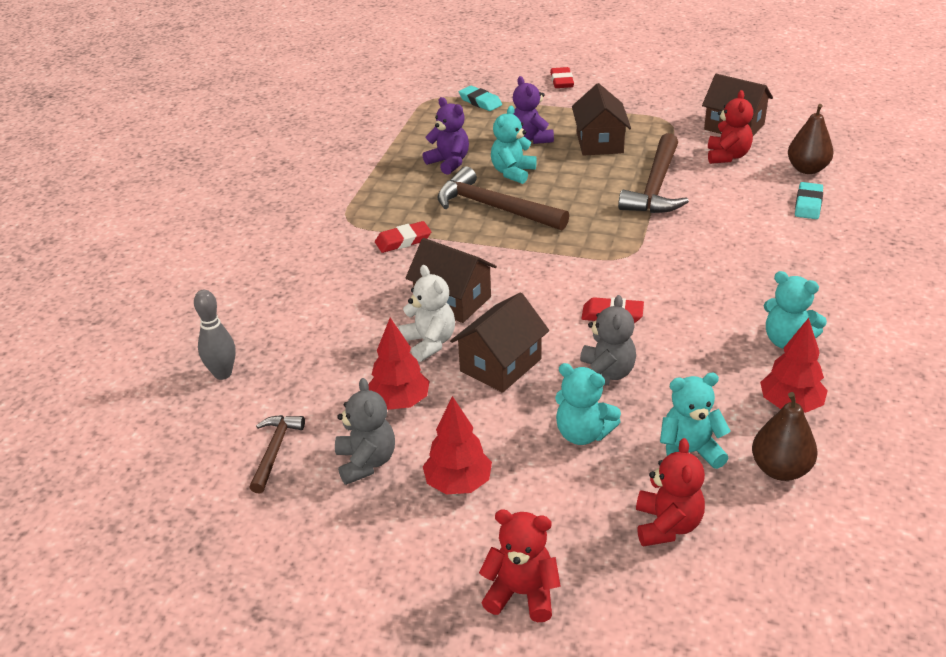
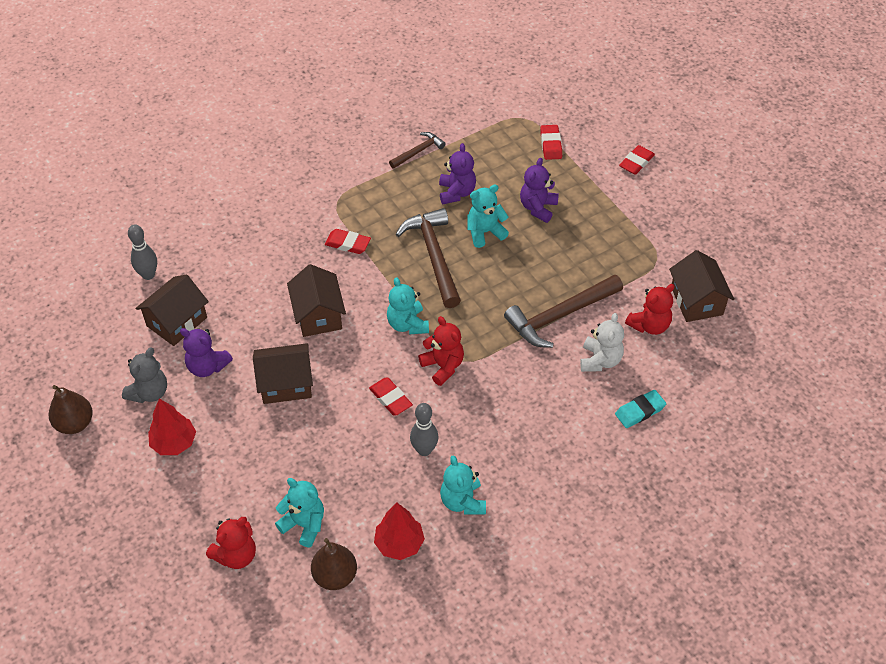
camera: 40 degrees right, 15 degrees up
brown hammer [249,415,305,494] -> brown hammer moved to [389,132,446,168]
red tree [368,318,430,410] -> purple teddy bear [180,328,233,377]
white teddy bear [398,265,455,362] -> white teddy bear moved to [580,313,624,372]
turquoise eraser [459,86,502,111] -> red eraser [540,125,562,160]
red teddy bear [479,510,561,622] -> red teddy bear moved to [418,316,464,386]
turquoise teddy bear [555,363,621,445] -> turquoise teddy bear moved to [387,277,429,334]
brown house [572,83,631,156] -> brown house moved to [135,274,209,346]
grey teddy bear [580,295,636,386] -> none
brown pear [788,104,833,174] -> brown pear moved to [49,385,93,434]
none -> grey bowling pin [410,403,439,456]

